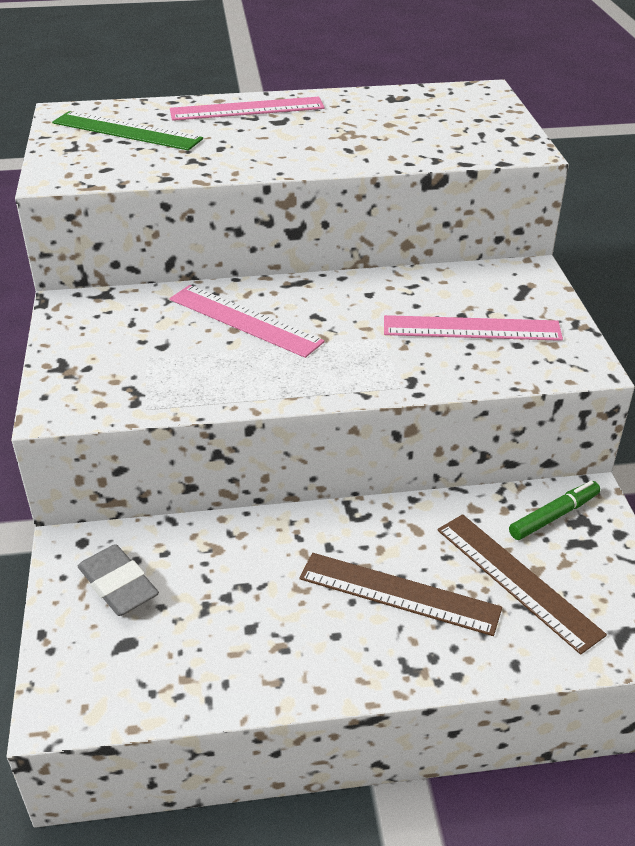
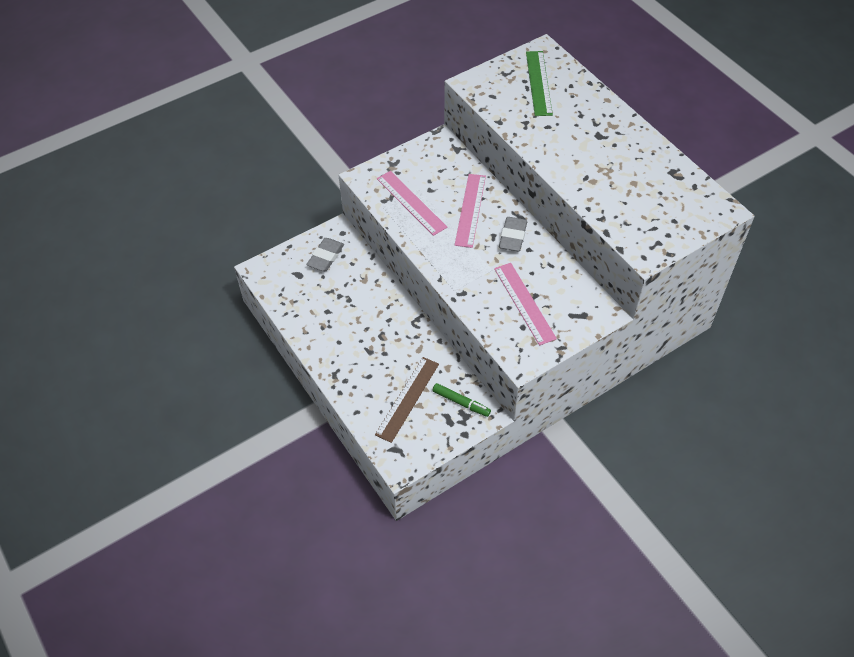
camera: 65 degrees right, 15 degrees up
pink ruler [170,97,324,121] -> pink ruler moved to [377,171,447,236]
brown ruler [299,553,502,636] -> none
none -> grey eraser [499,217,527,251]

